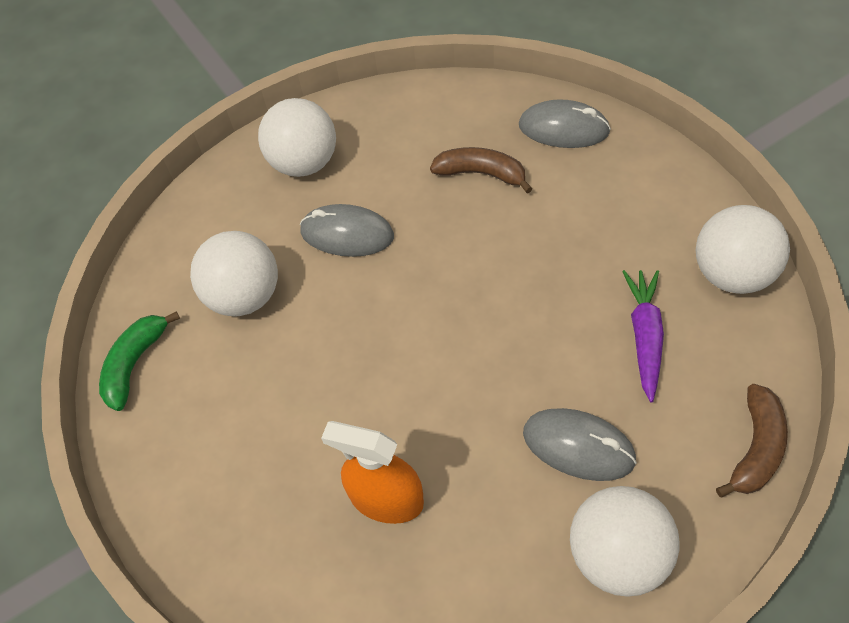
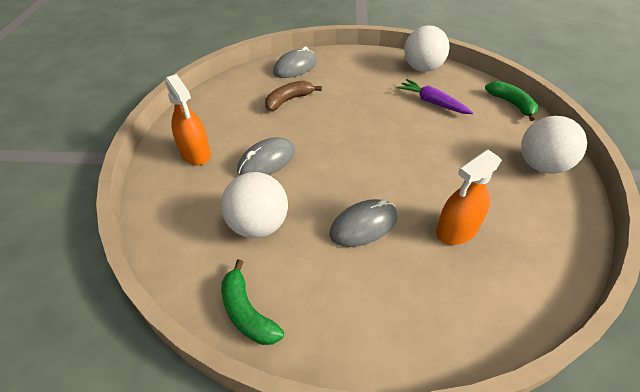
camera: 60 degrees left, 10 degrees down
white ball [258,98,336,177] -> orange spray bottle [165,74,211,165]
grey mouse [523,408,637,481] -> grey mouse moved to [329,199,397,247]
brown banana [716,384,788,498] -> green banana [485,81,538,121]

